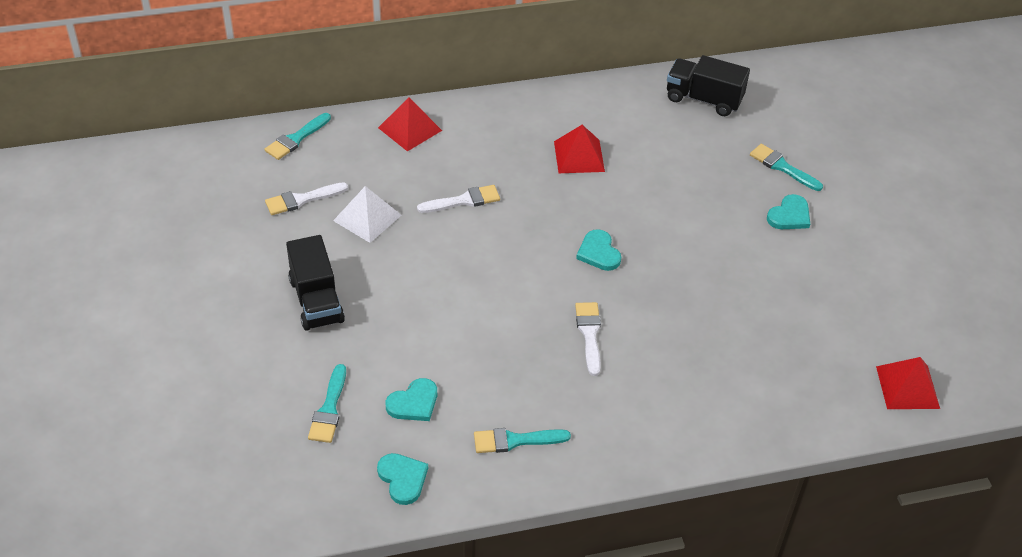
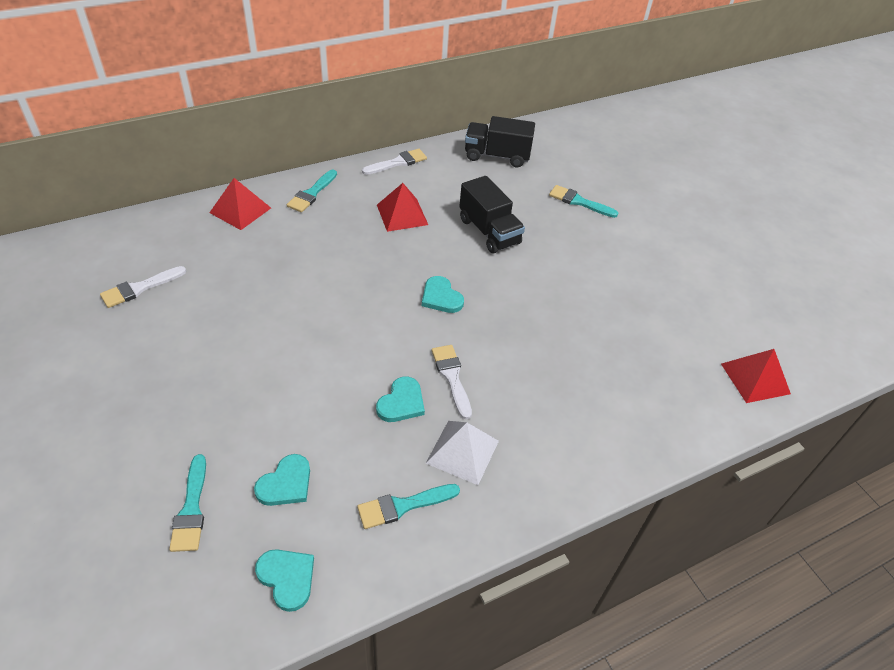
camera: 15 degrees left, 0 degrees up
turquoise brush [265,113,331,160] -> turquoise brush moved to [287,170,337,212]
black truck [286,235,345,331] -> black truck moved to [459,176,525,253]
white pyramid [333,186,401,243] -> white pyramid moved to [426,421,499,485]
white brush [417,185,500,213] -> white brush moved to [362,149,427,175]
turquoise heart [767,194,810,229] -> turquoise heart moved to [376,377,425,422]

